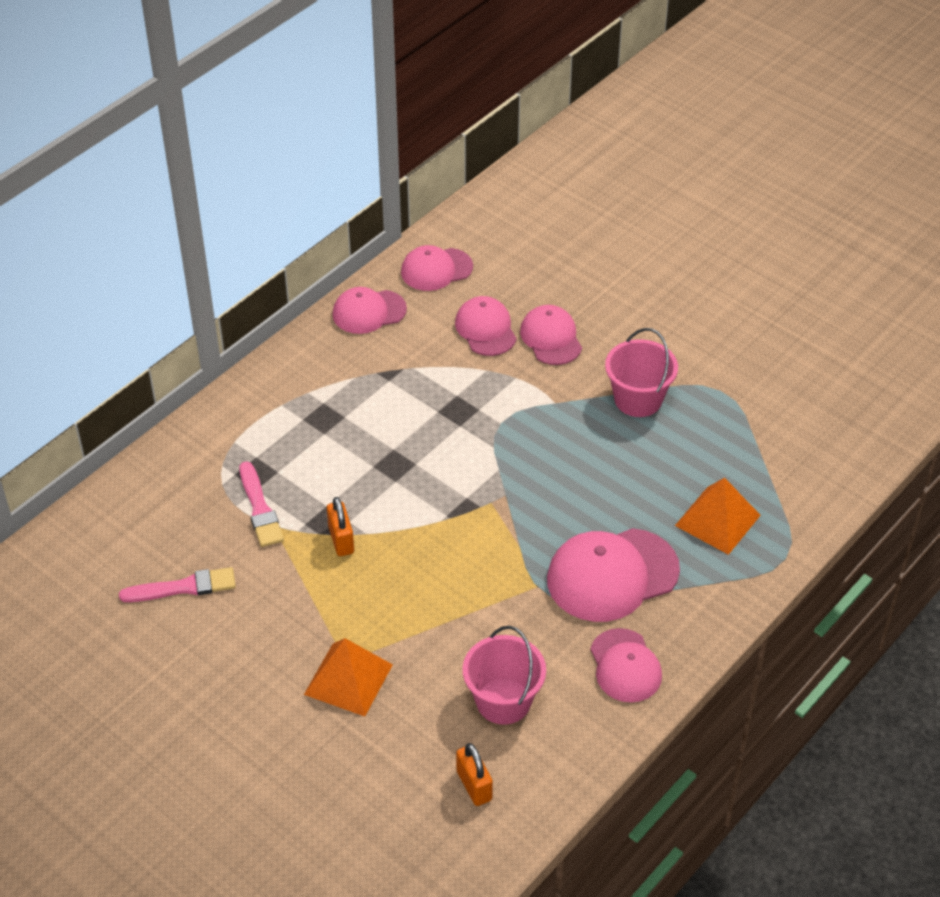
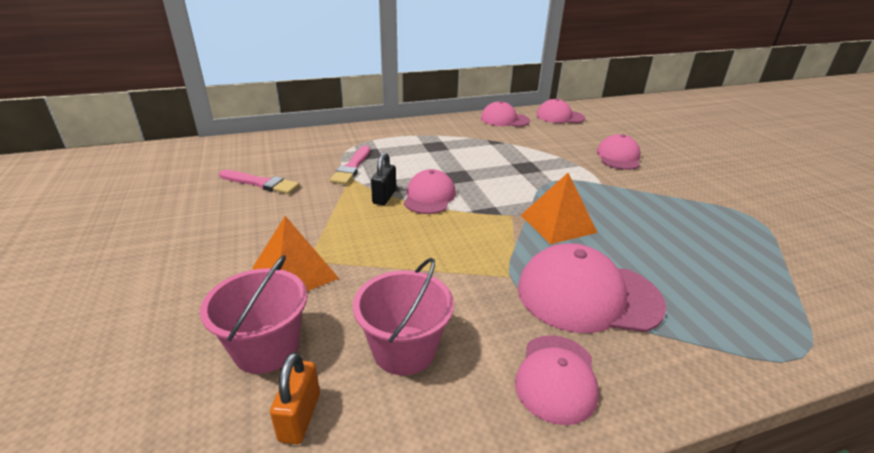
camera: 30 degrees right, 15 degrees down
orange padlock [327,497,354,556] -> black padlock [371,152,396,205]
pink cap [455,296,517,356] -> pink cap moved to [404,169,456,214]
pink bucket [605,328,678,417] -> pink bucket moved to [200,255,307,374]
orange pyramid [675,478,761,555] -> orange pyramid moved to [521,173,598,244]

